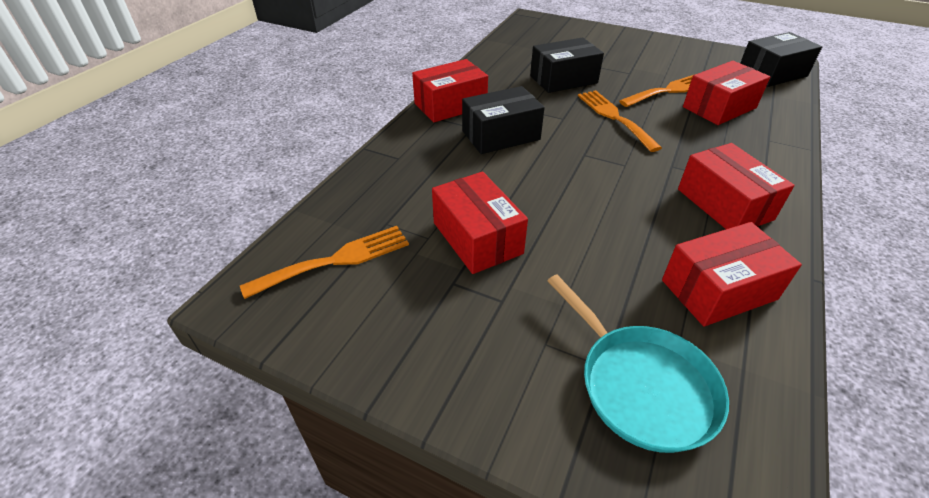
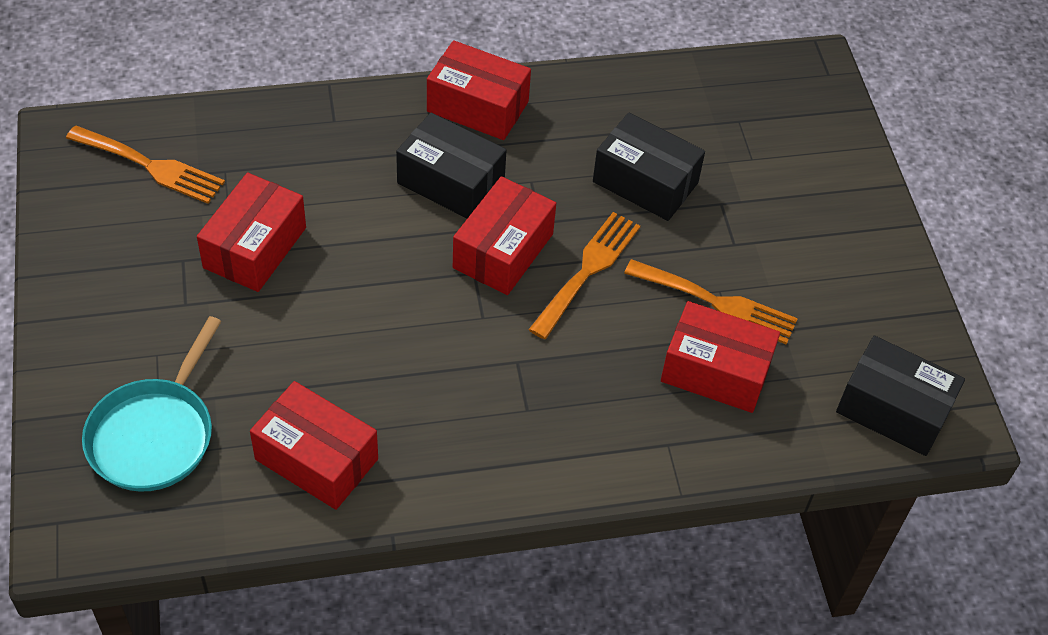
camera: 50 degrees right, 10 degrees up
red box [678,143,795,229] -> red box moved to [453,176,556,295]

